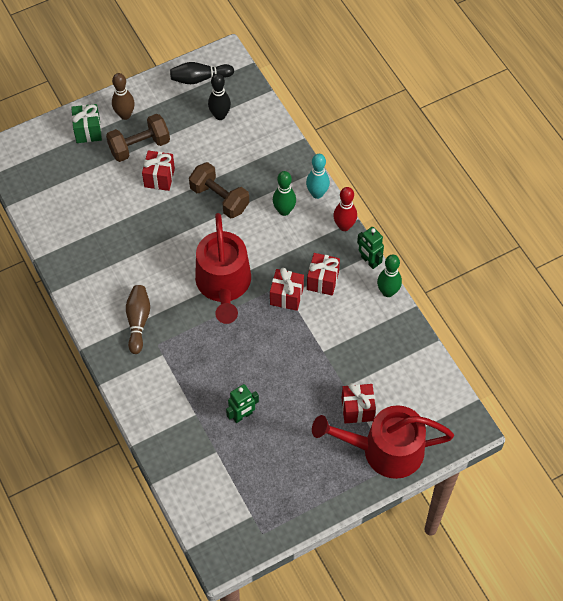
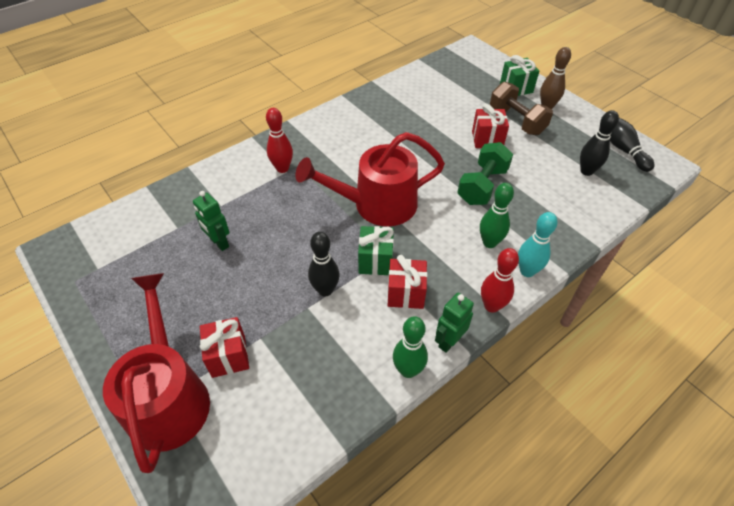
camera: 80 degrees right, 10 degrees down
brown bowling pin [126,285,150,354] -> none
brown dumbbell [189,162,249,218] -> green dumbbell [457,142,513,205]
red gift [270,268,304,311] -> green gift [358,226,394,275]
none -> red bowling pin [266,108,293,173]
none -> black bowling pin [308,232,340,297]

